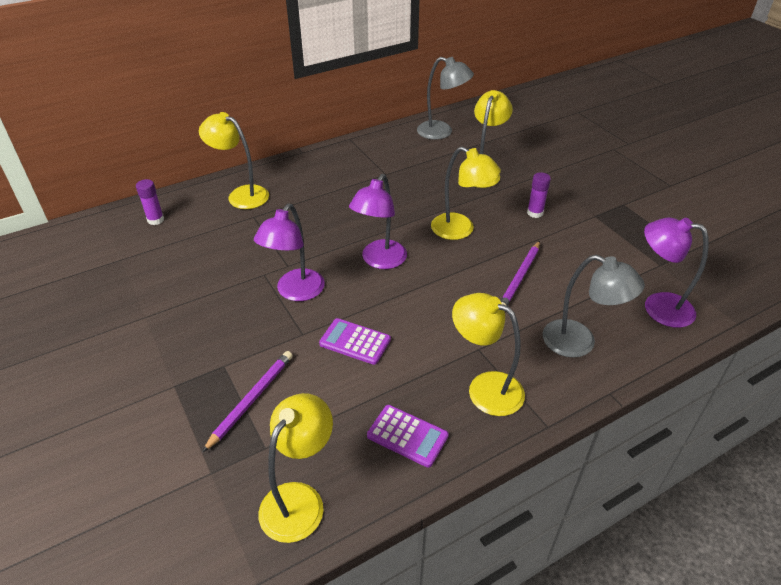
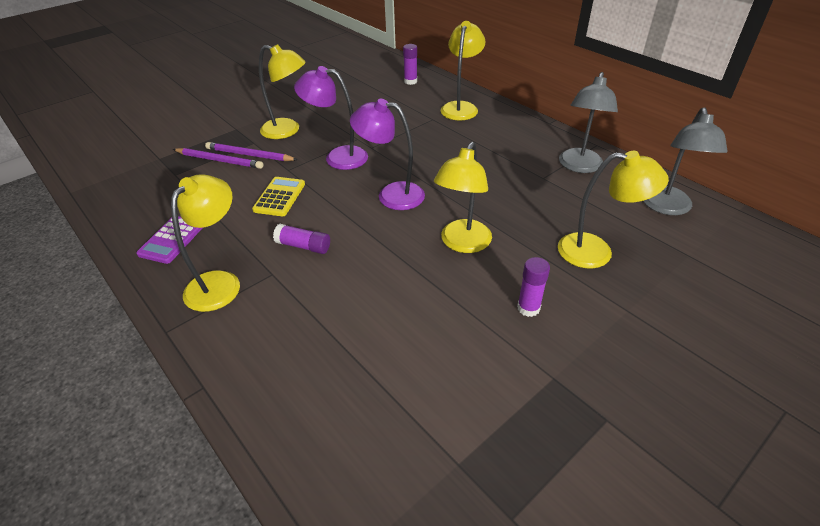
camera: 80 degrees right, 0 degrees up
yellow lamp [258,393,333,543] -> yellow lamp moved to [259,44,306,139]
purple calculator [319,318,391,365] -> yellow calculator [252,177,305,216]
purple pencil [501,241,540,306] -> purple pencil moved to [205,142,298,161]
grey lamp [543,255,645,358] -> grey lamp moved to [559,72,618,173]
purple lamp [644,218,709,328] -> none
none -> purple glue stick [273,224,330,254]

